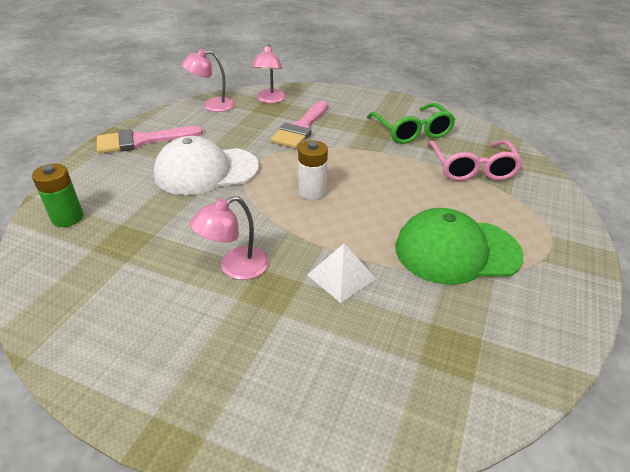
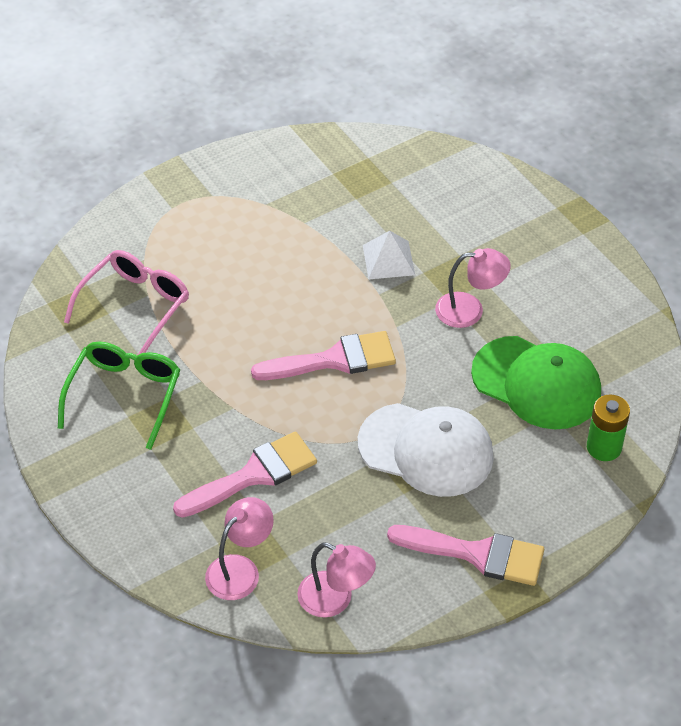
camera: 145 degrees left, 10 degrees up
white battery [298,140,328,200] -> pink brush [251,331,396,380]
green cap [395,208,524,285] -> green cap moved to [471,336,601,429]

